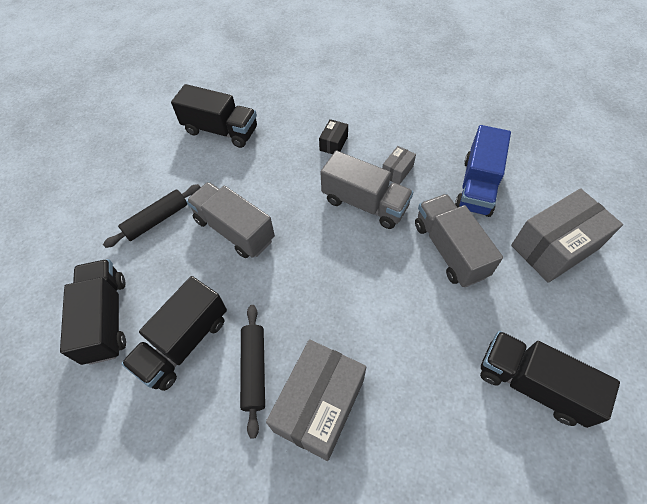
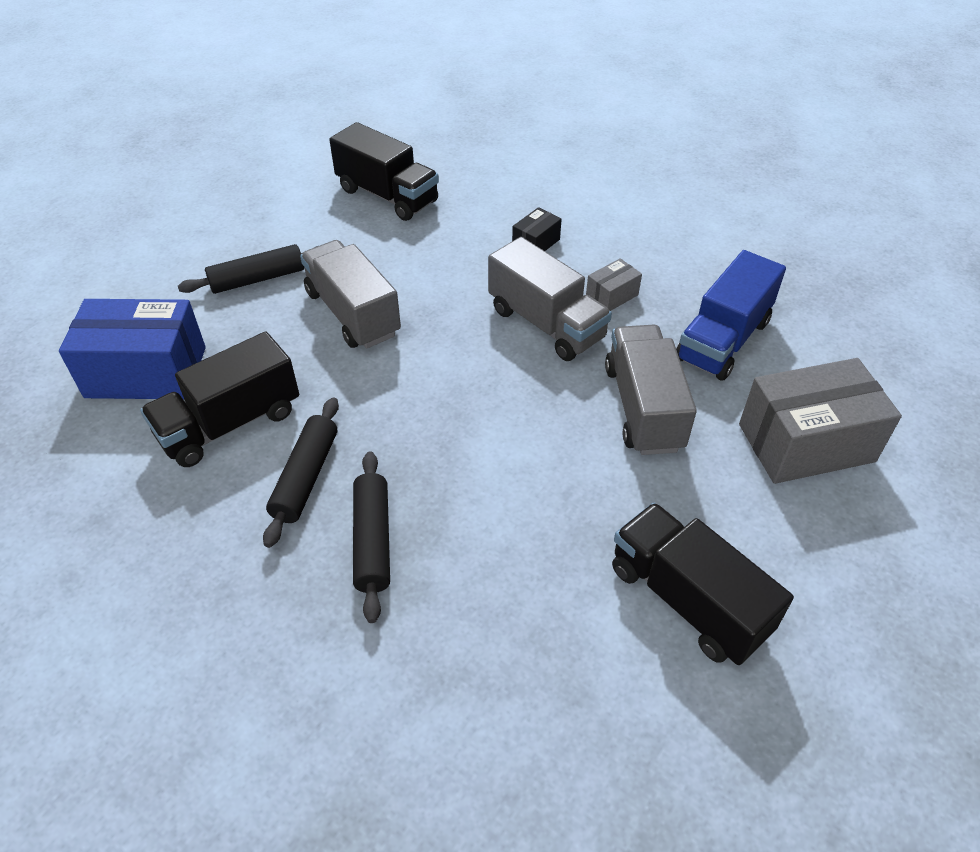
camera: 15 degrees right, 10 degrees down
black truck [60,259,126,365] -> blue box [59,299,206,399]
grey box [266,339,366,461] -> black rolling pin [353,451,390,623]

